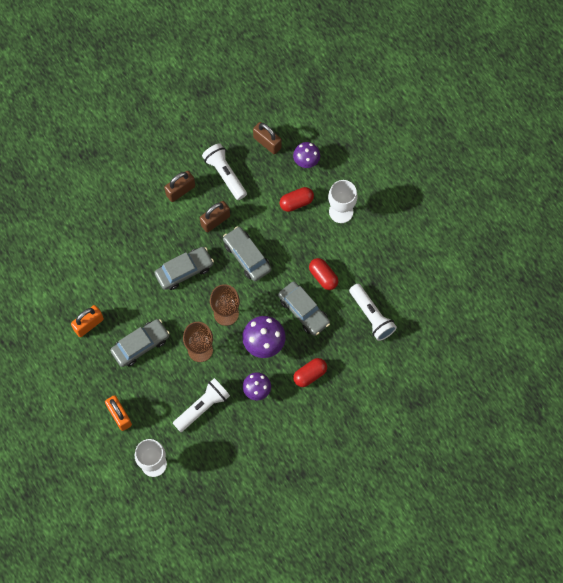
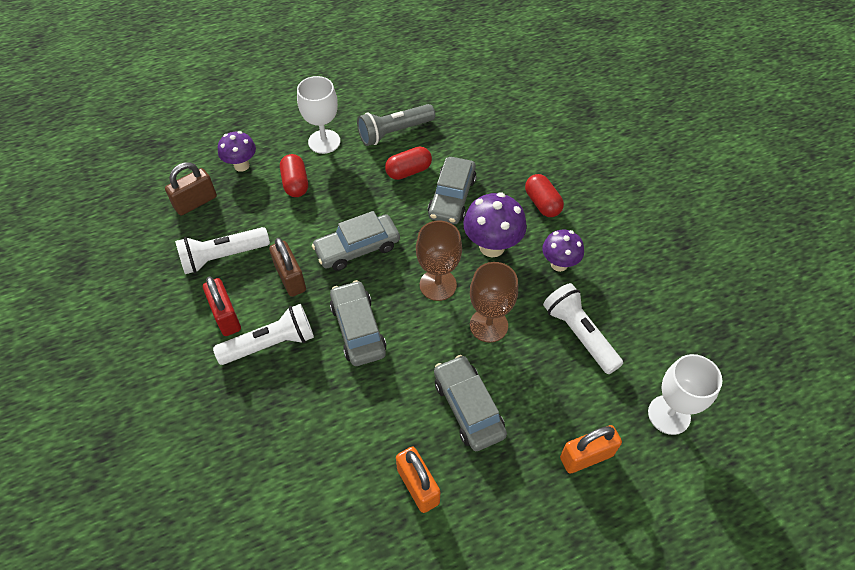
camera: 80 degrees left, 15 degrees down
brown padlock [164,171,195,202] -> red padlock [203,276,241,336]
grey car [278,281,330,336] -> grey car turned 135 degrees clockwise [428,157,477,224]
white flashlight [349,284,397,341] -> white flashlight moved to [213,304,314,365]
none -> grey flashlight [357,104,435,146]

